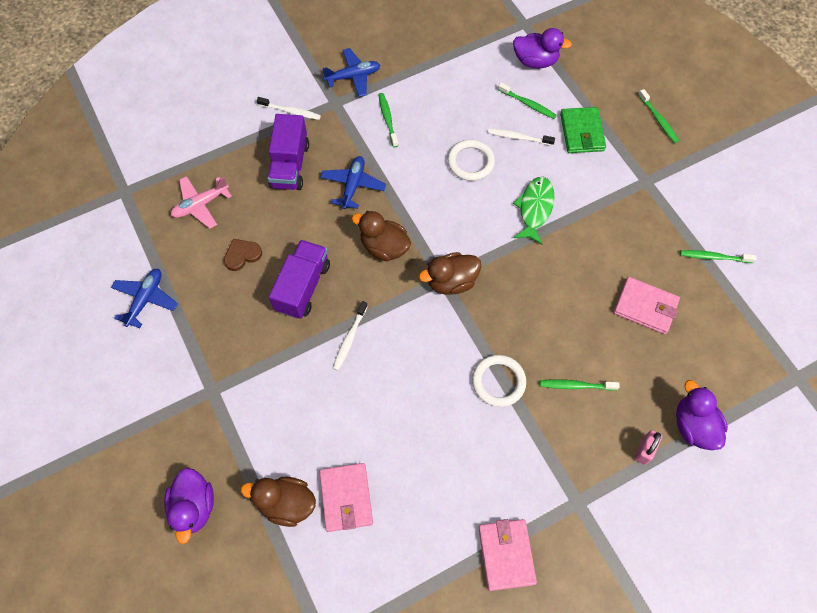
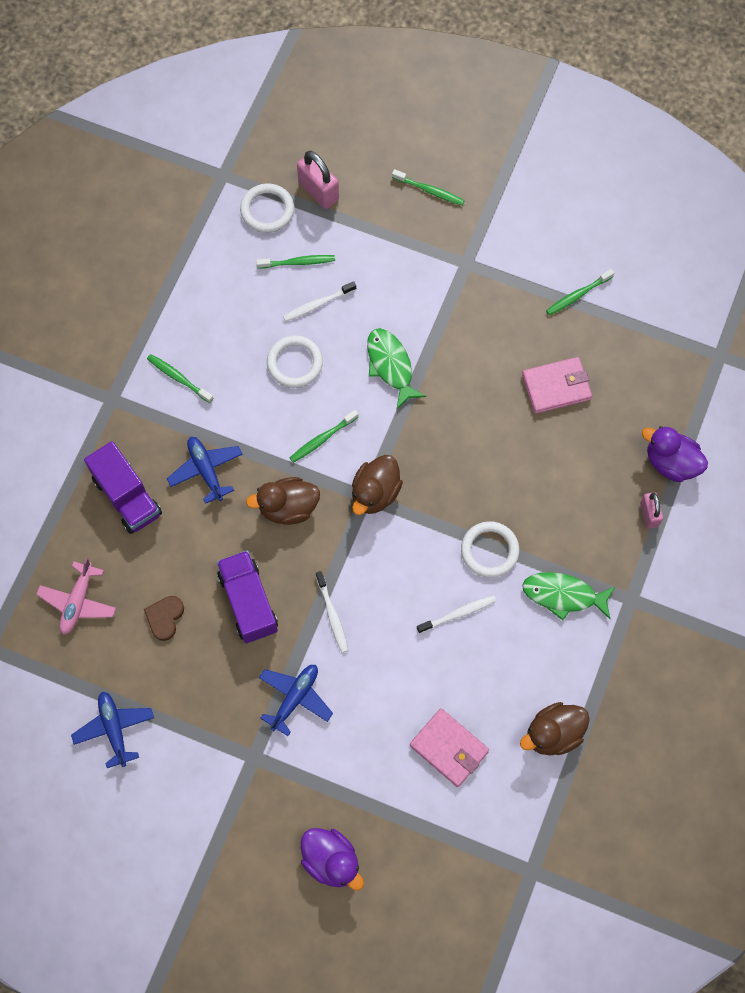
camera: 40 degrees left, 5 degrees up
brown duck [241,477,316,527] -> brown duck moved to [520,702,590,755]
white toothbrush [257,97,321,120] -> white toothbrush moved to [417,595,496,634]
blue plane [322,48,380,97] -> blue plane moved to [259,665,333,736]
pink wallet [478,519,537,591] -> none
purple duck [513,28,572,69] -> white ring [240,183,294,233]
green toothbrush [540,379,620,391] -> green toothbrush moved to [290,410,358,463]
green wallet [560,107,606,153] -> none
none -> pink padlock [297,151,339,209]
none -> green fish [522,572,616,621]

